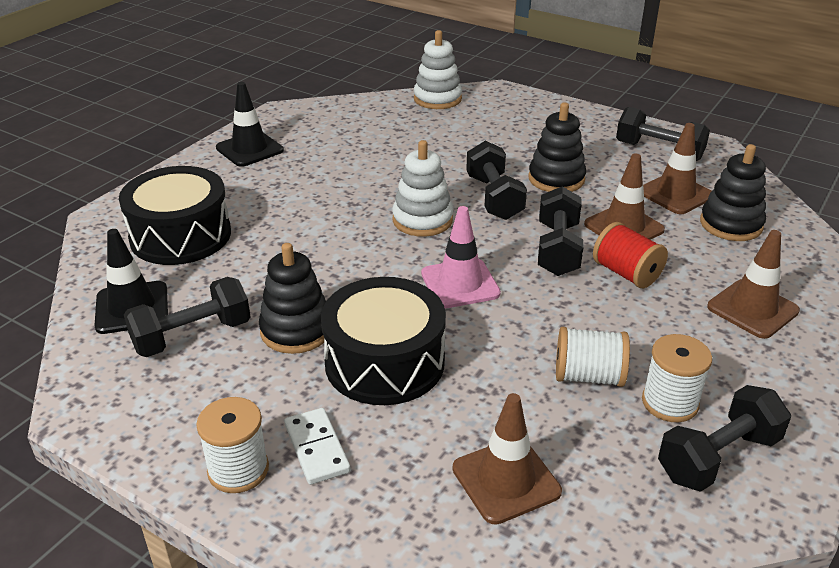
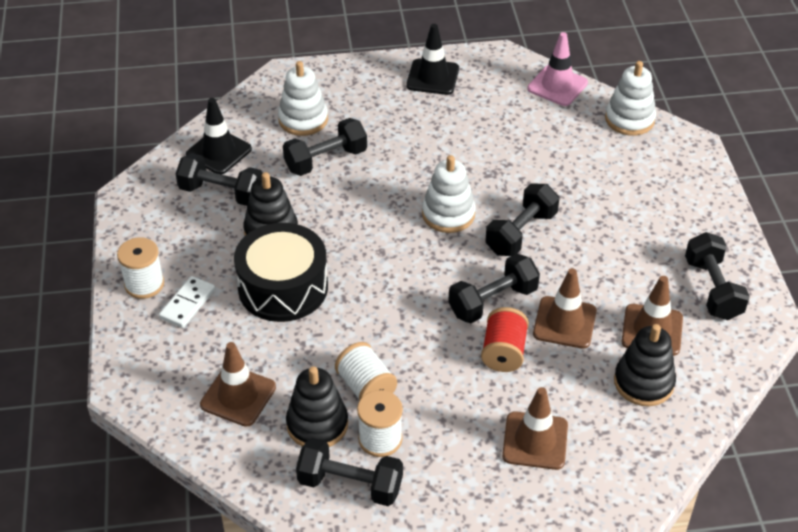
camera: 50 degrees right, 10 degrees up
black drum [119,166,231,265] -> white stacking toy [278,61,328,136]
pink traffic cone [421,206,501,308] -> pink traffic cone moved to [527,32,588,106]
black stacking toy [528,103,586,192] -> black stacking toy moved to [286,366,348,447]
none -> black dumbbell [283,118,367,176]

